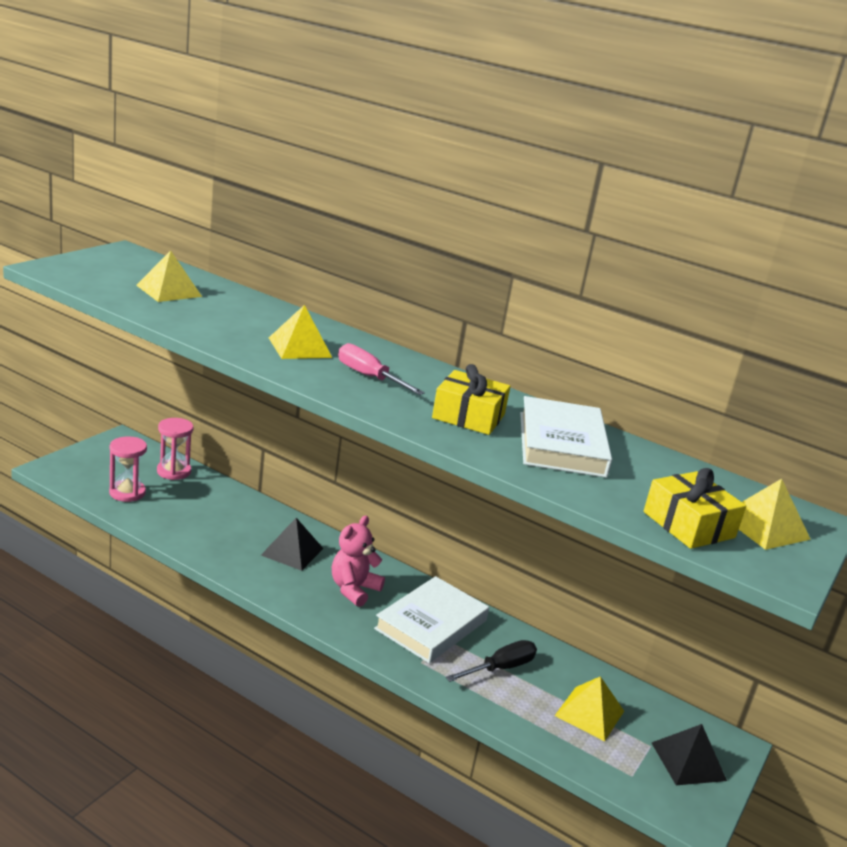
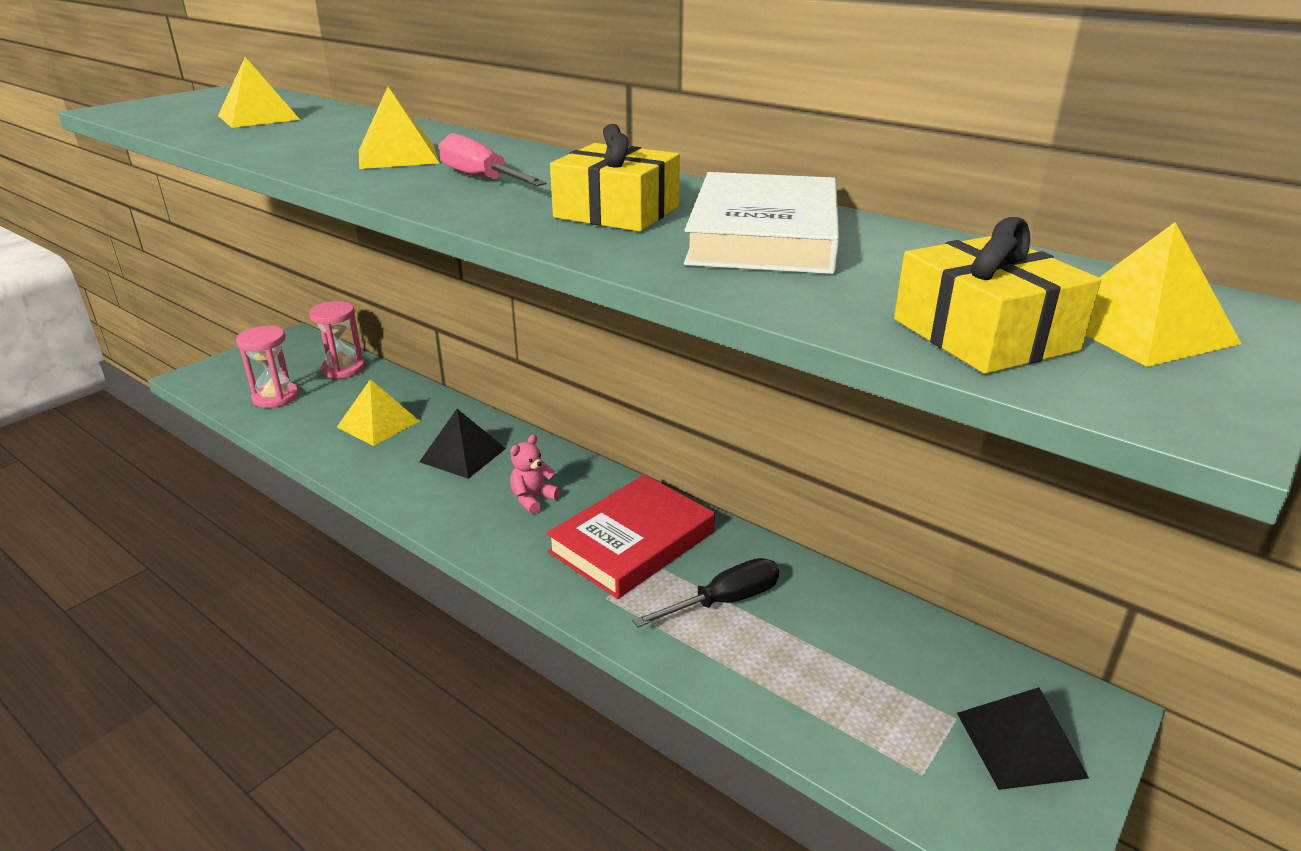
camera: 10 degrees right, 5 degrees up
pink teddy bear [332,516,385,607] -> pink teddy bear [510,435,560,514], size x0.64
white book [374,576,489,663] -> red book [546,475,715,599]
yellow pyramid [555,676,624,741] -> yellow pyramid moved to [337,379,420,446]

